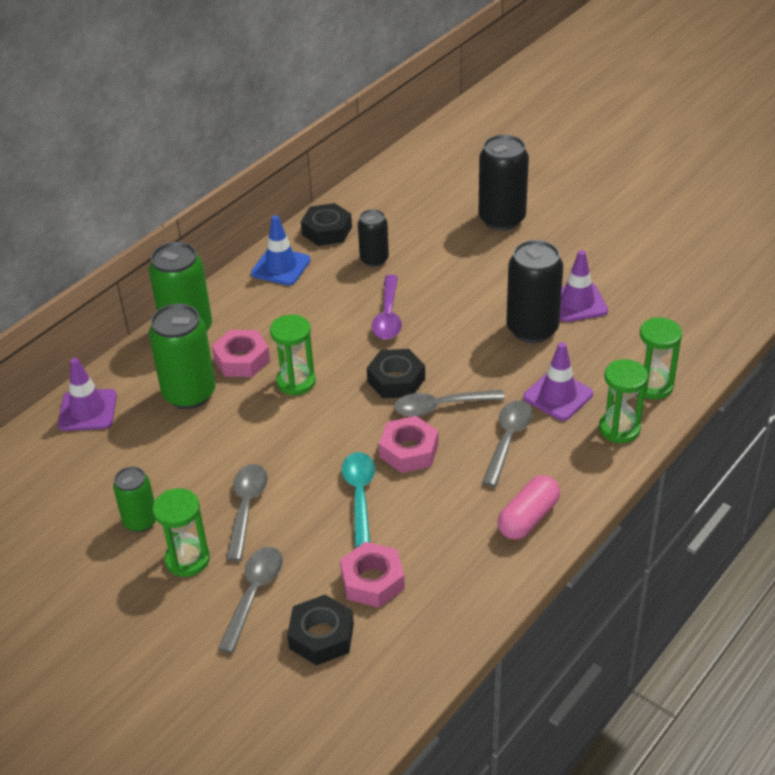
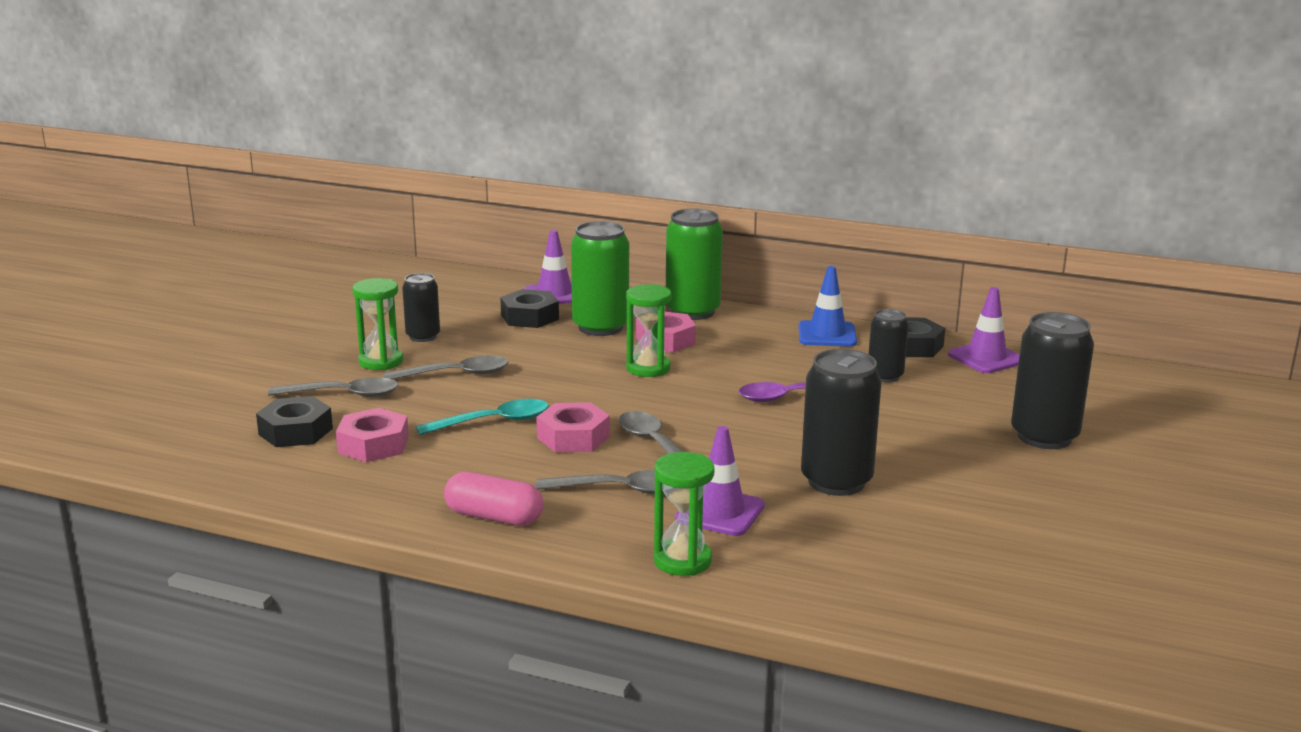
camera: 70 degrees right, 20 degrees down
green can [113,467,156,532] -> black can [402,273,440,342]
black nut [367,349,425,398] -> black nut moved to [500,289,559,328]
purple traffic cone [560,250,608,322] -> purple traffic cone moved to [948,287,1020,373]
green hourglass [640,317,682,399] -> none

